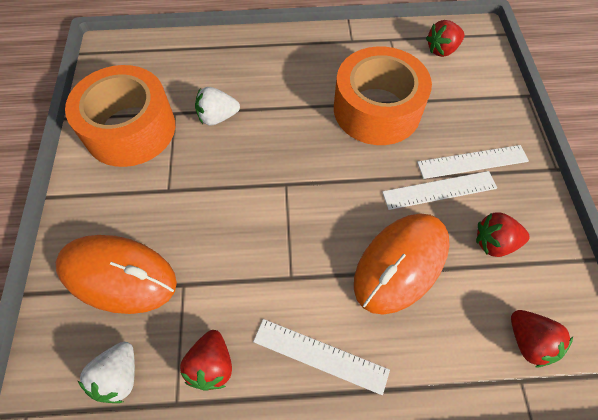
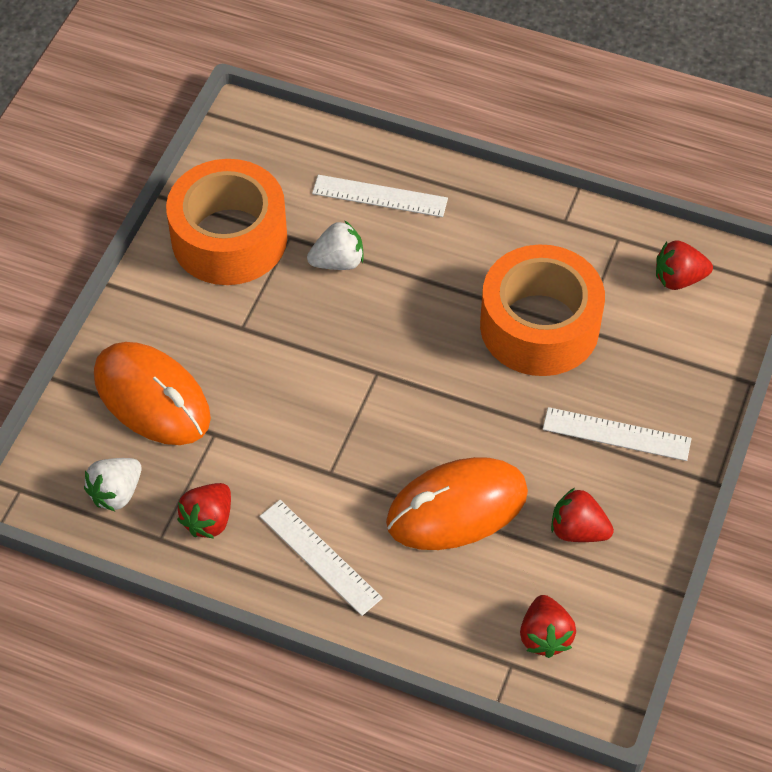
camera: 25 degrees right, 5 degrees down
white strawberry [195,87,240,126] -> white strawberry turned 150 degrees clockwise [307,220,364,270]
white ruler [382,171,497,210] -> white ruler moved to [312,175,448,217]

